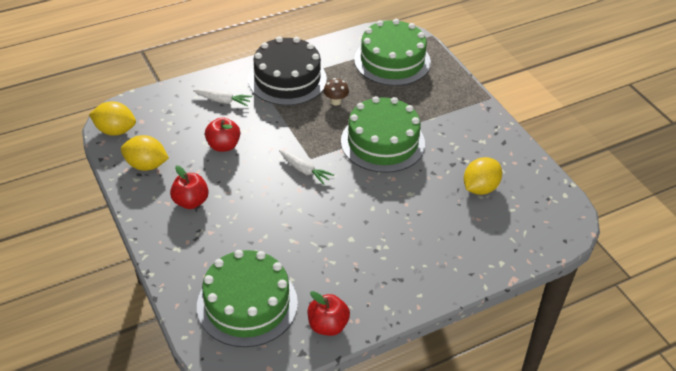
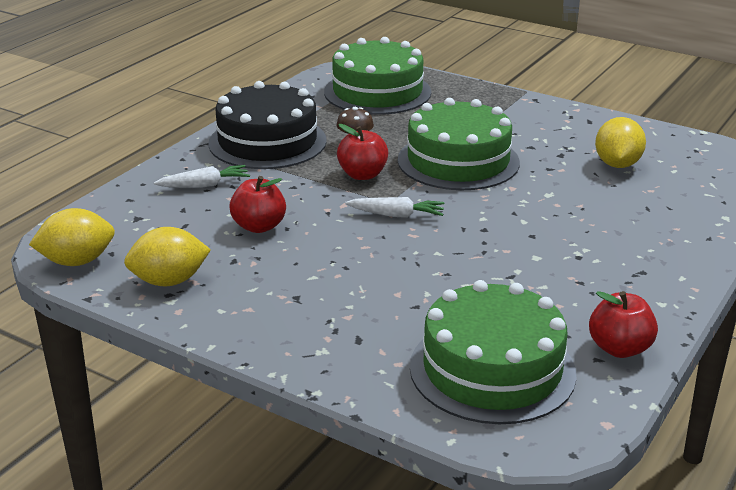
camera: 30 degrees left, 15 degrees down
red apple [170,165,209,209] -> red apple moved to [337,124,388,180]

